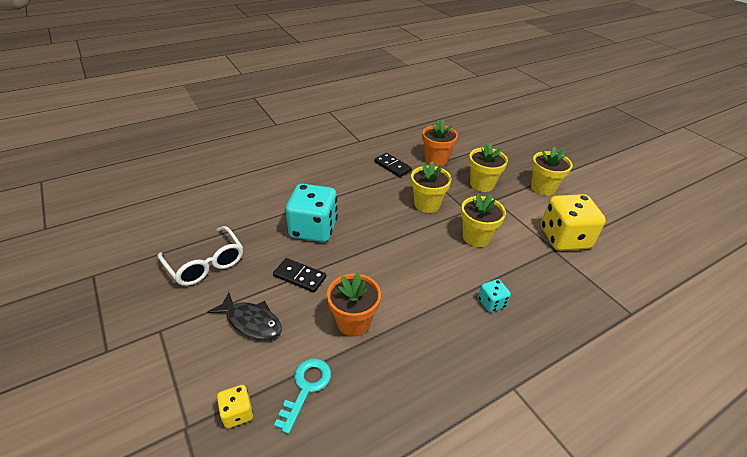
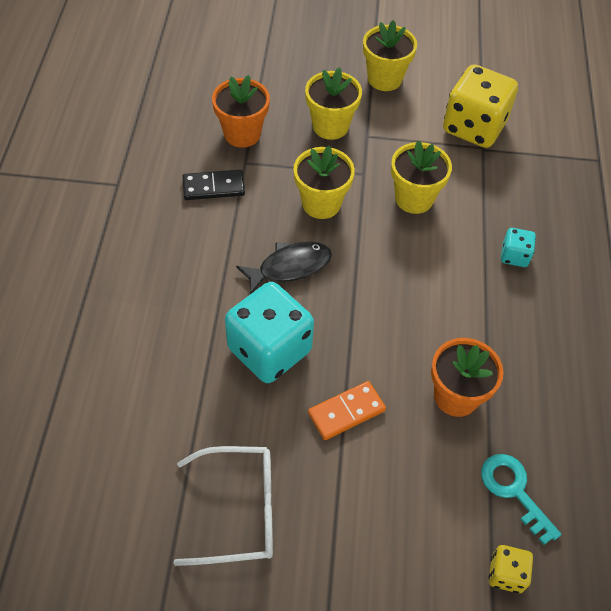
camera: 55 degrees left, 15 degrees up
black fish [207,292,282,340] -> black fish moved to [236,242,332,294]
black domino [273,258,326,293] -> orange domino [308,381,386,440]

